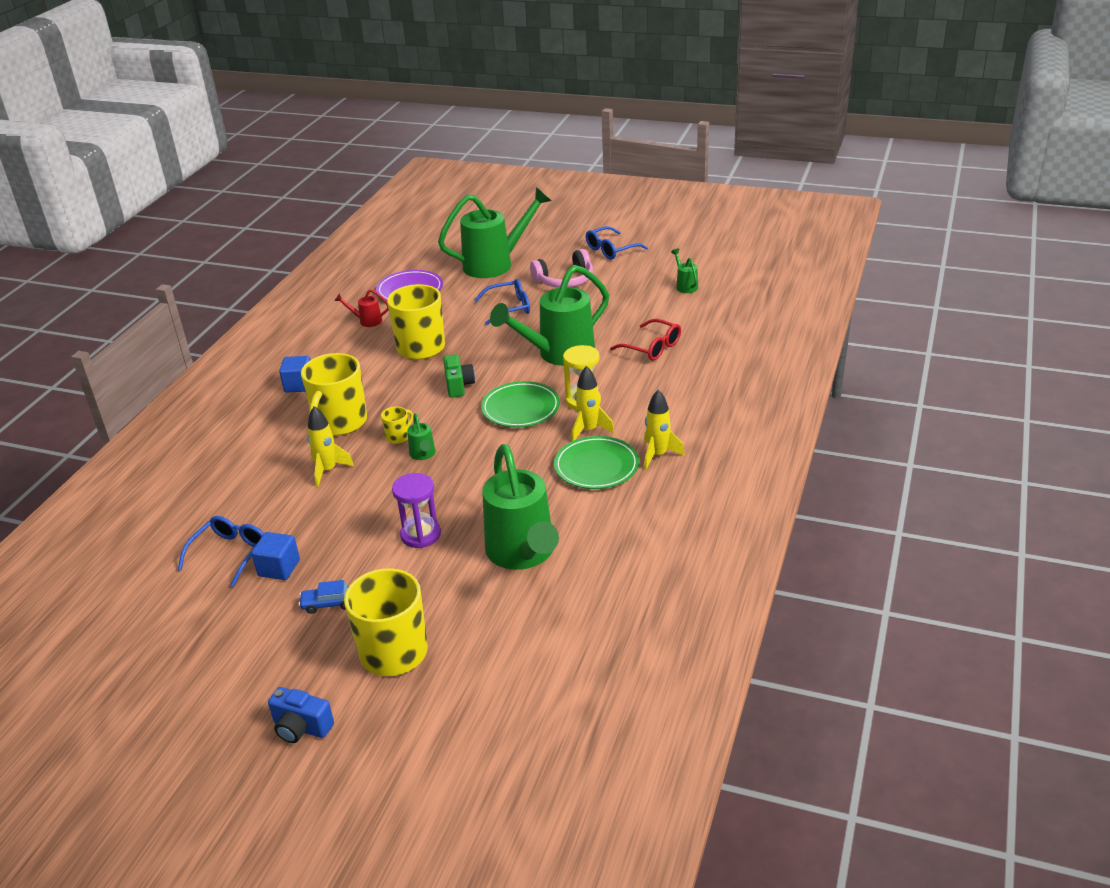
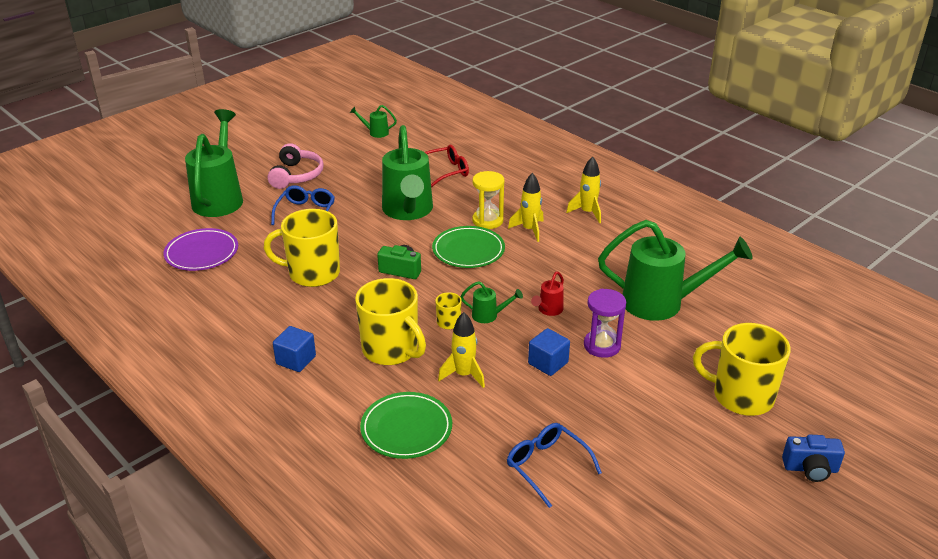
camera: 65 degrees left, 0 degrees up
blue cube [251,532,300,580] -> blue cube moved to [528,328,570,376]
blue camera [268,687,334,743] -> blue camera turned 45 degrees clockwise [782,434,845,482]
blue car [299,580,349,614] -> none
red watering can [335,289,389,327] -> red watering can moved to [531,272,564,316]
green plate [554,436,639,489] -> green plate moved to [360,392,452,459]
blue glasses [586,226,648,260] -> none

